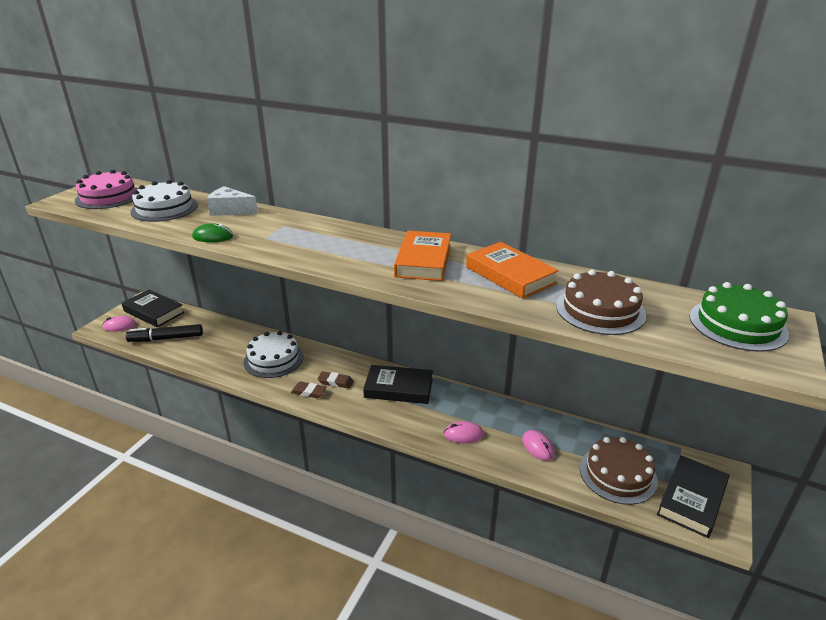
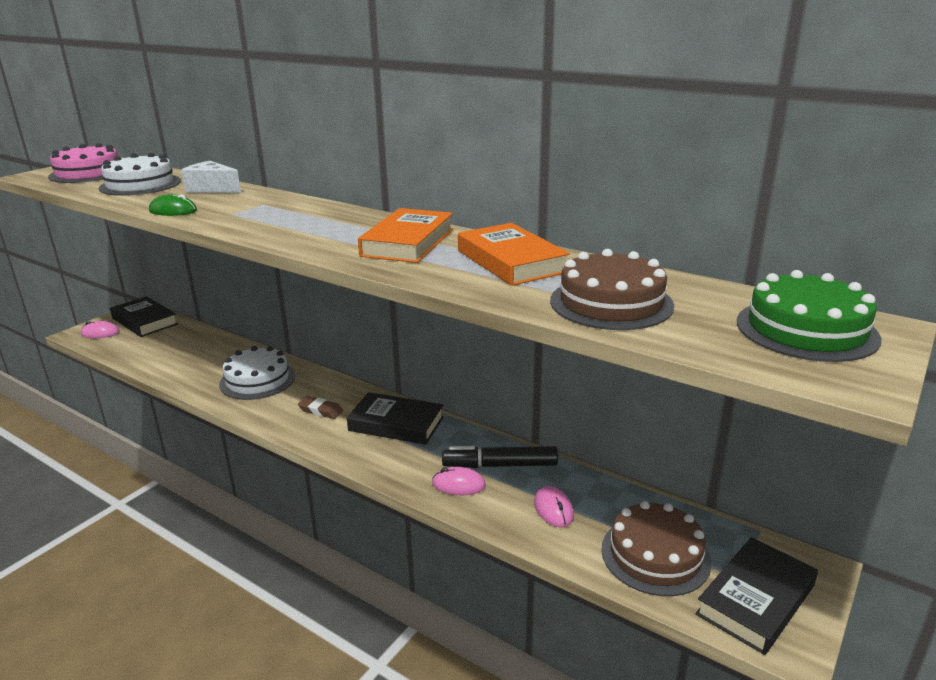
camera: 10 degrees right, 5 degrees down
black marker [126,324,203,342] -> black marker moved to [442,446,558,468]
brown eraser [291,381,327,398] -> none

